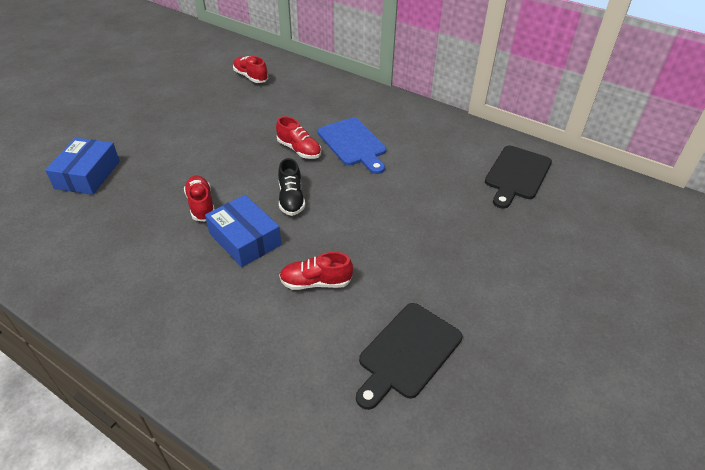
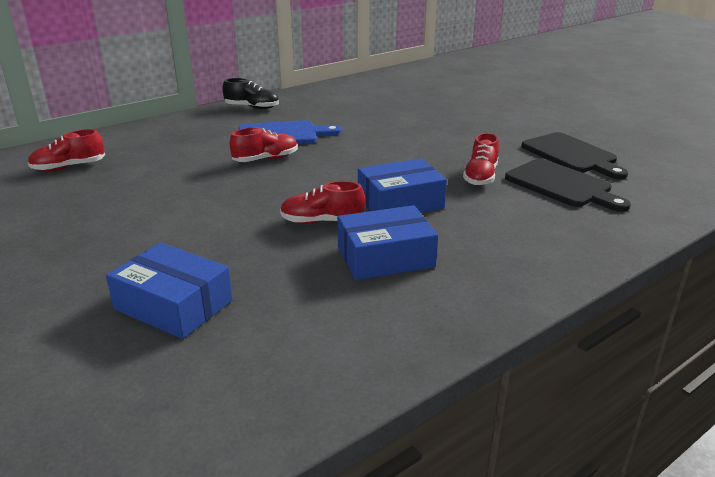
camera: 70 degrees left, 15 degrees down
black shoe [278,158,305,216] -> black shoe moved to [222,78,279,109]
black cutting board [485,145,552,209] -> black cutting board moved to [505,159,631,212]
none -> blue box [337,205,438,280]

